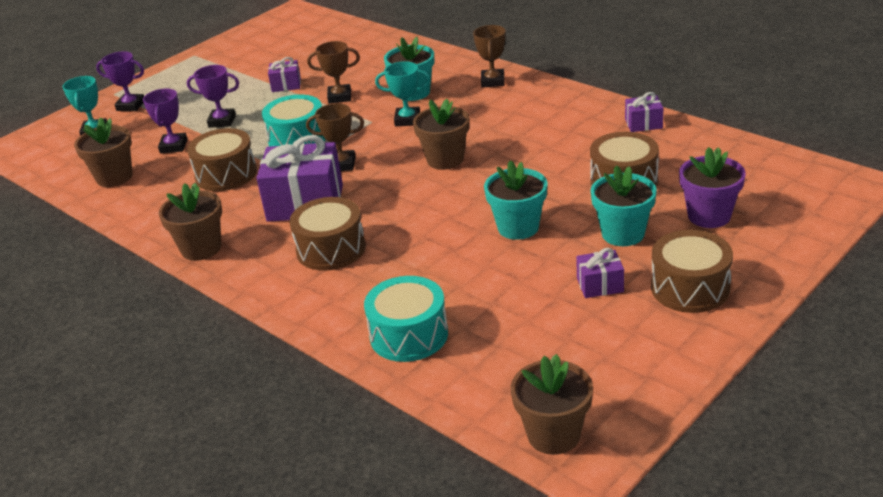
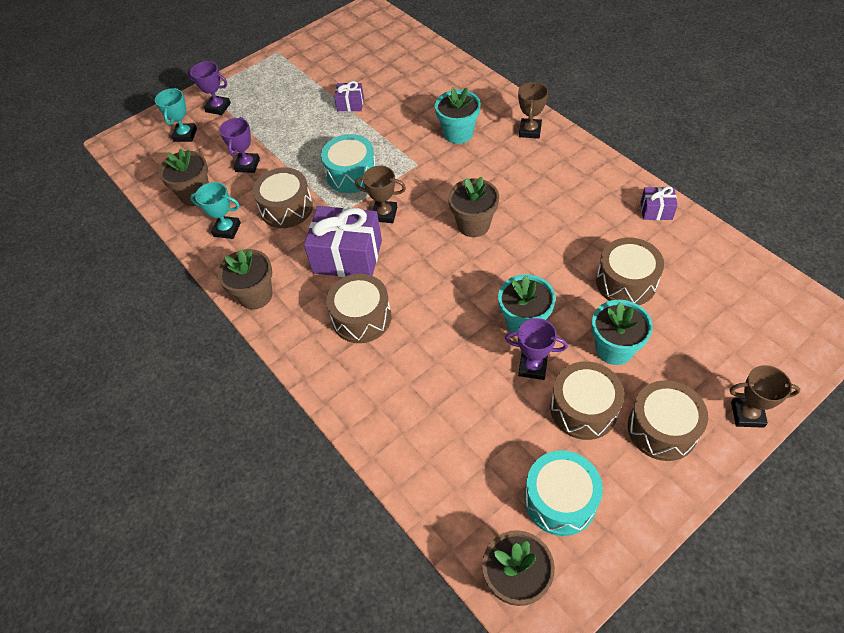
camera: 10 degrees right, 20 degrees up
purple trophy [187,65,239,128] -> purple trophy moved to [505,318,568,380]
brown trophy [307,41,360,104] -> brown trophy moved to [729,365,800,428]
turquoise drum [364,276,448,362] -> turquoise drum moved to [524,450,603,536]
turquoise trophy [375,61,430,126] -> turquoise trophy moved to [190,182,241,239]
purple gift [576,248,624,298] -> brown drum [550,361,624,440]
purple flower pot [679,147,746,228] -> none

